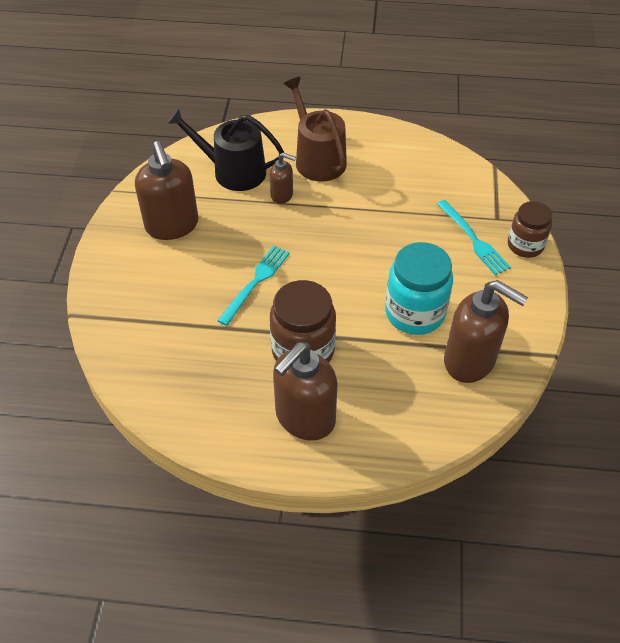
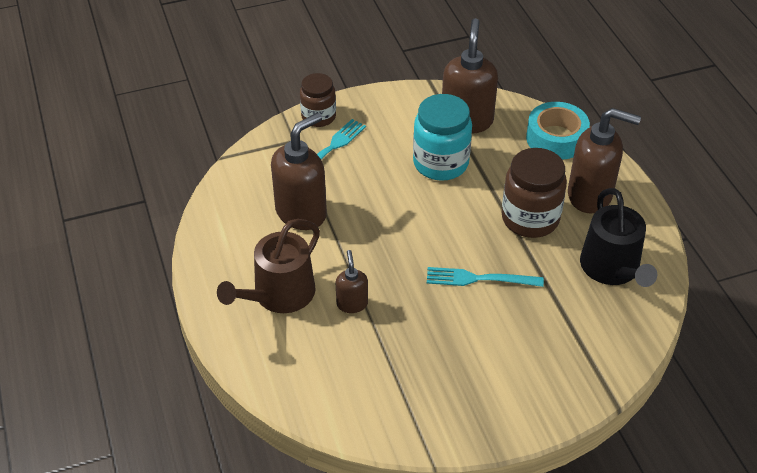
camera: 115 degrees left, 5 degrees down
brown soap dispenser [135,141,199,240] -> brown soap dispenser moved to [271,113,327,230]
black watering can [167,108,285,191] -> black watering can moved to [580,188,657,287]
none -> turquoise tape [526,102,590,160]

